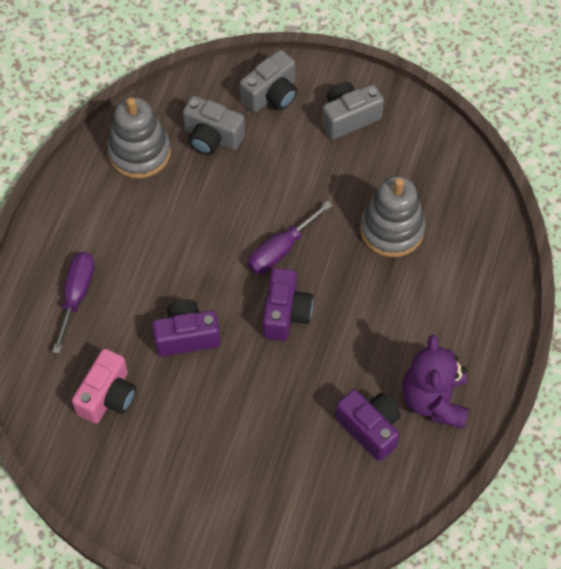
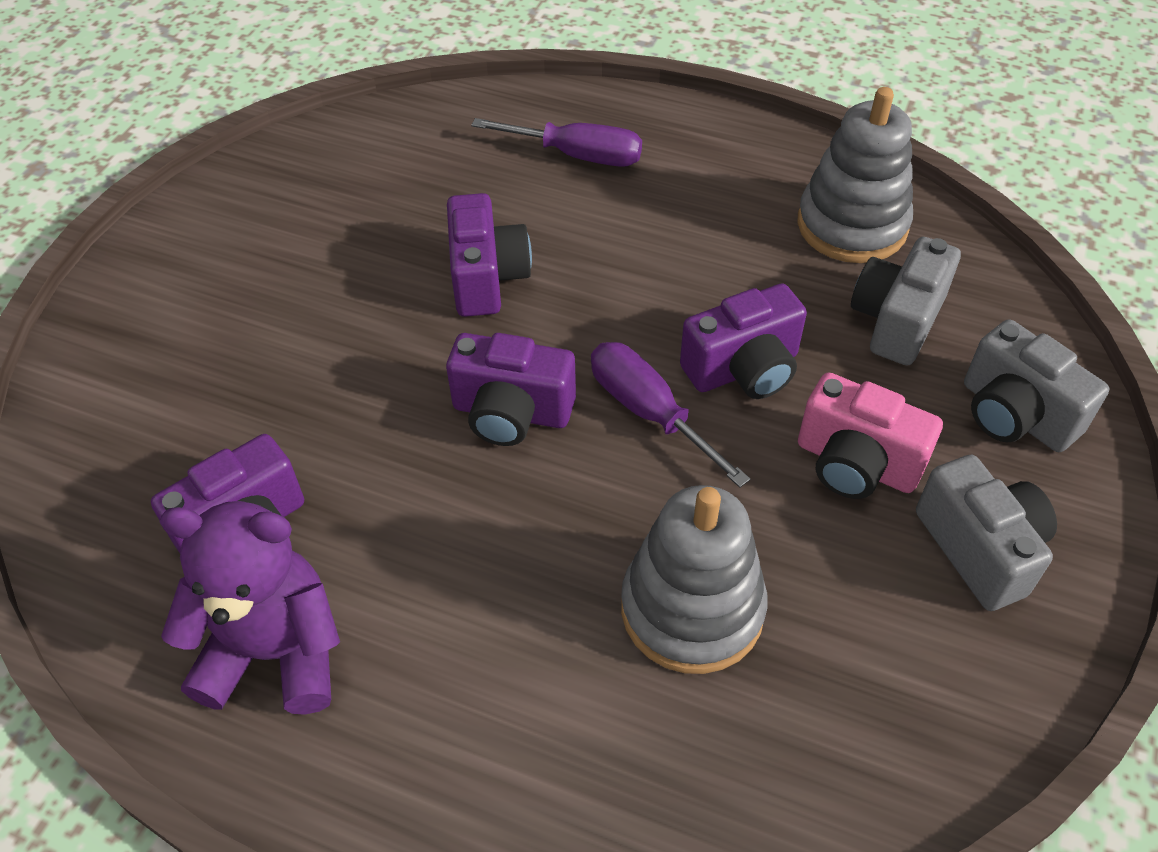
camera: 95 degrees right, 10 degrees down
pink camera [72,348,136,424] -> pink camera moved to [798,372,943,499]
none -> purple camera [680,283,807,399]

